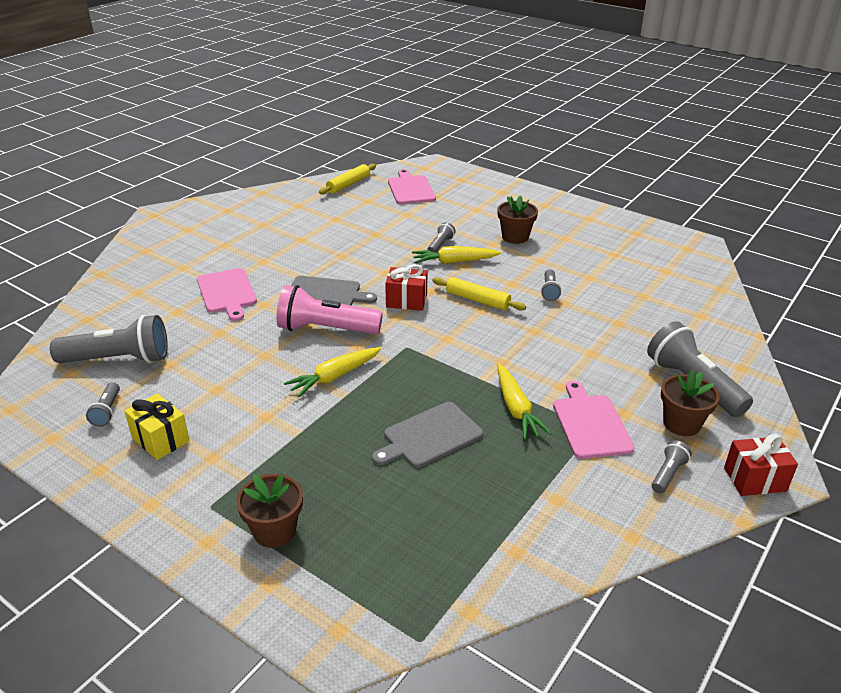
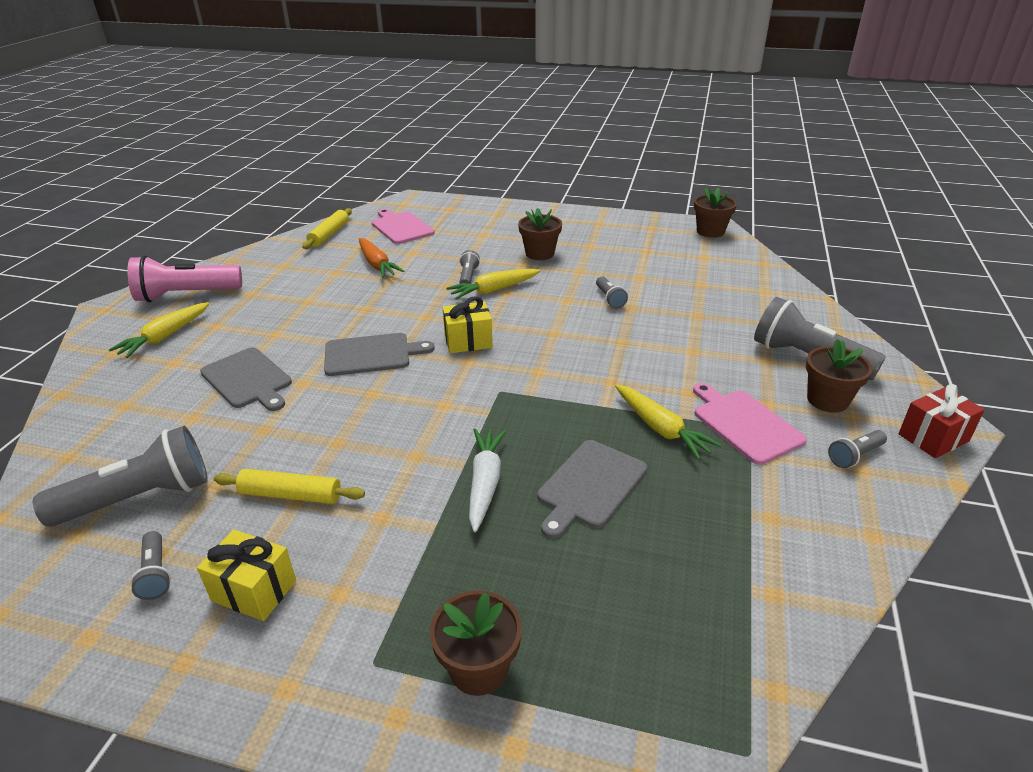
camera: 20 degrees left, 0 degrees up
pink cutting board [197,268,257,321] -> grey cutting board [200,347,292,411]
pink flashlight [276,285,383,334] -> pink flashlight moved to [128,255,242,302]
yellow carrot [284,347,381,397] -> yellow carrot moved to [109,302,210,358]
red gift [385,264,427,311] -> yellow gift [442,296,493,353]
yellow rolling pin [432,277,526,311] -> yellow rolling pin moved to [214,469,365,504]
grey flashlight [652,440,692,494] -> grey flashlight turned 135 degrees counterclockwise [828,430,887,468]
none -> orange carrot [359,238,404,278]
none -> white carrot [469,428,507,532]
none -> brown flower pot [694,187,737,238]

